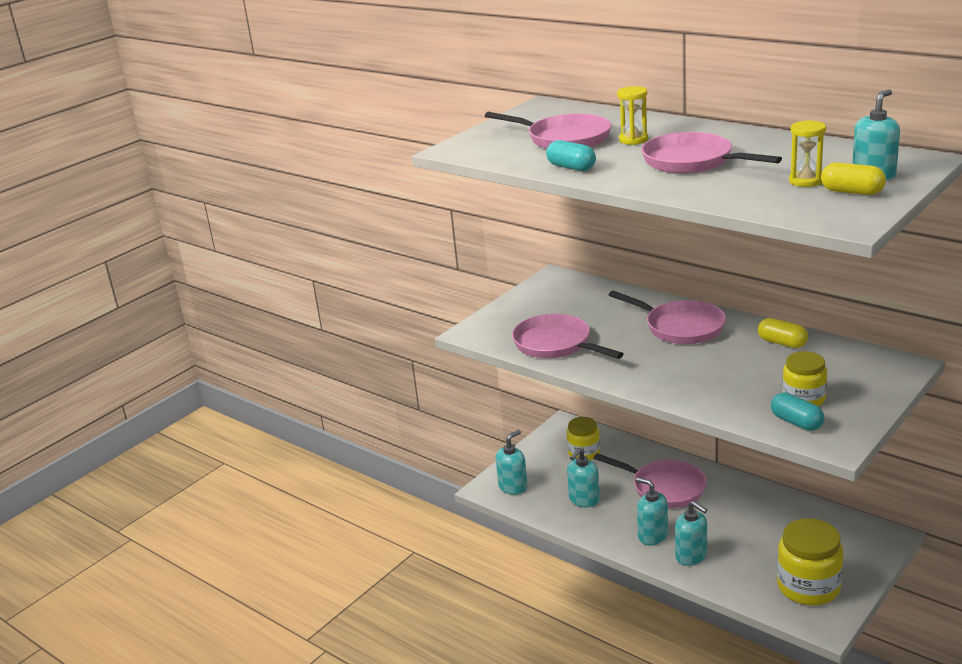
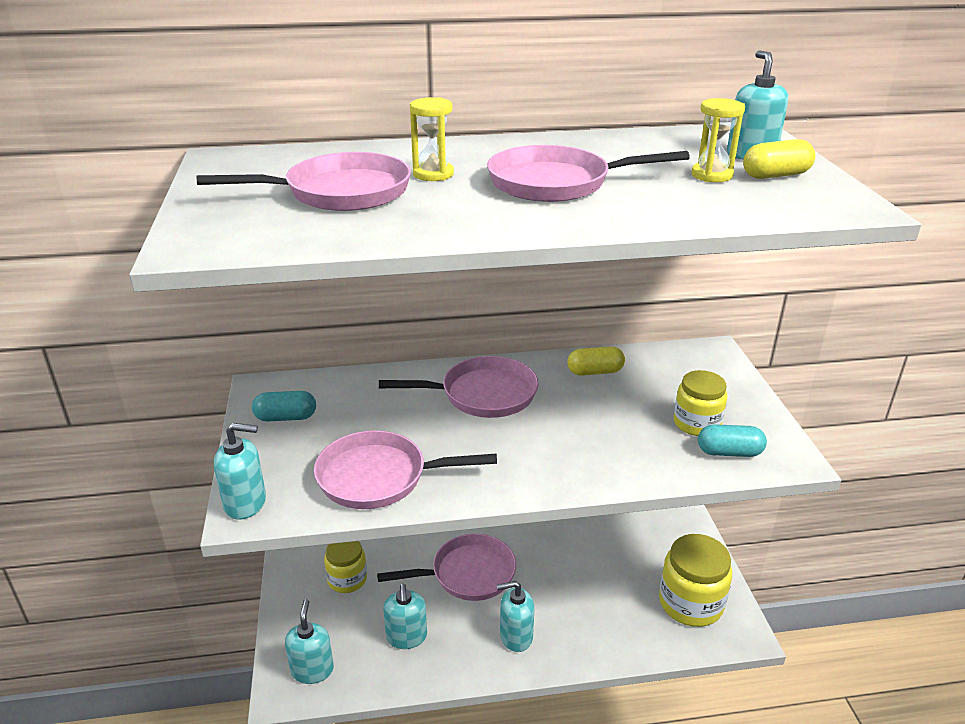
camera: 50 degrees left, 5 degrees up
turquoise capsule [546,140,596,171] -> turquoise capsule moved to [252,391,316,422]
turquoise soap dispenser [675,501,707,566] -> turquoise soap dispenser moved to [214,423,266,520]

